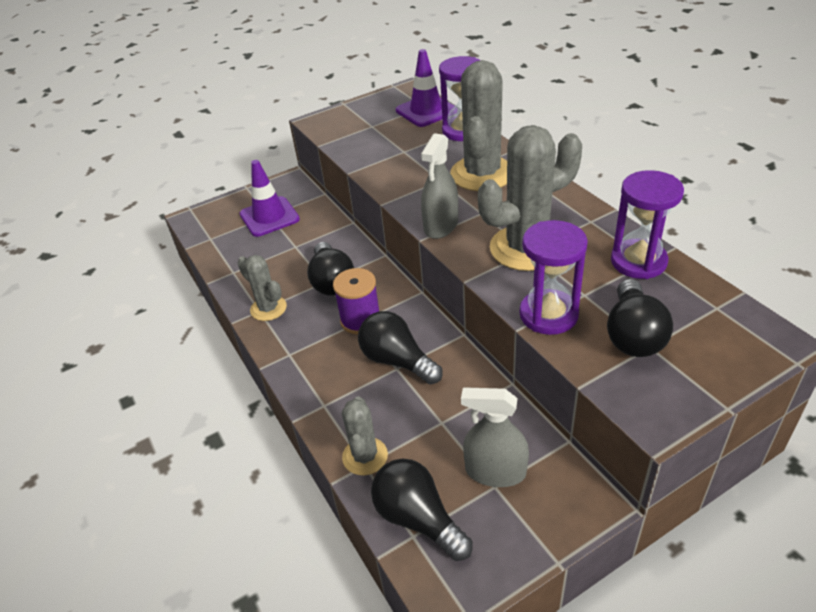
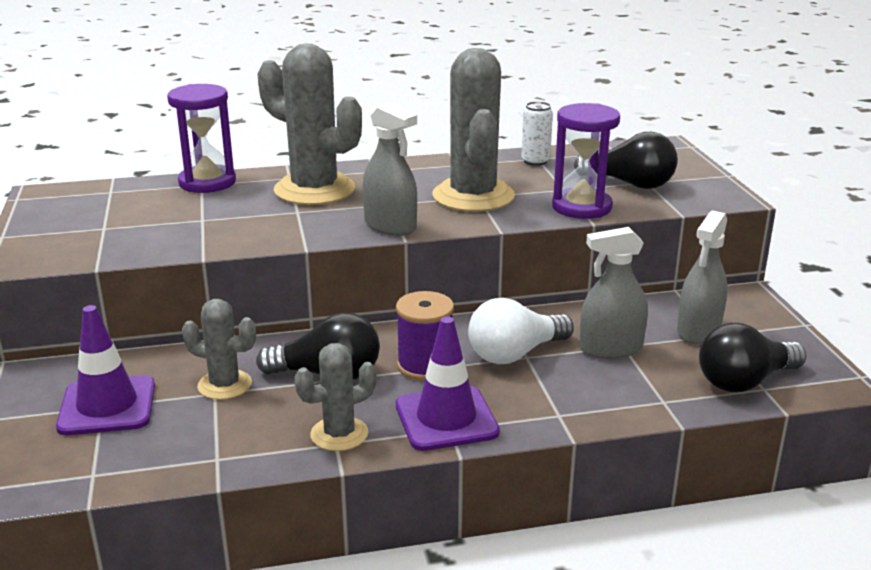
camera: 75 degrees left, 15 degrees down
grey cactus [342,397,388,475] -> grey cactus moved to [182,299,256,400]
black light bulb [358,311,443,384] -> white light bulb [468,298,574,364]
purple traffic cone [396,49,455,127] -> purple traffic cone moved to [396,317,500,451]
purple hourglass [611,170,684,279] -> white can [521,101,553,166]
none -> grey spray bottle [580,227,648,359]

